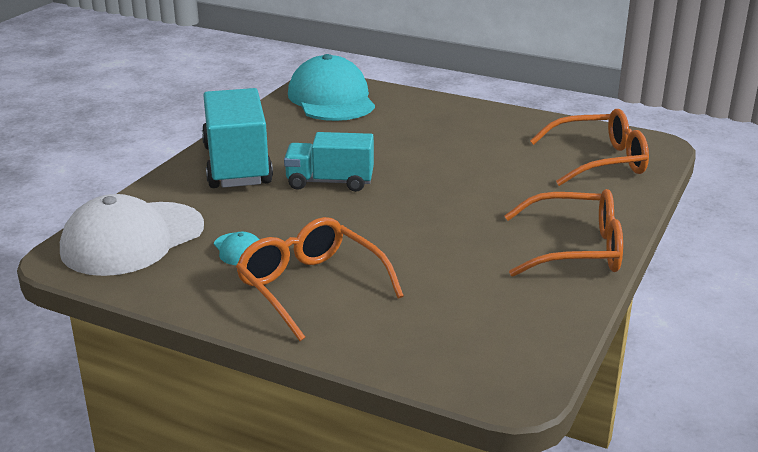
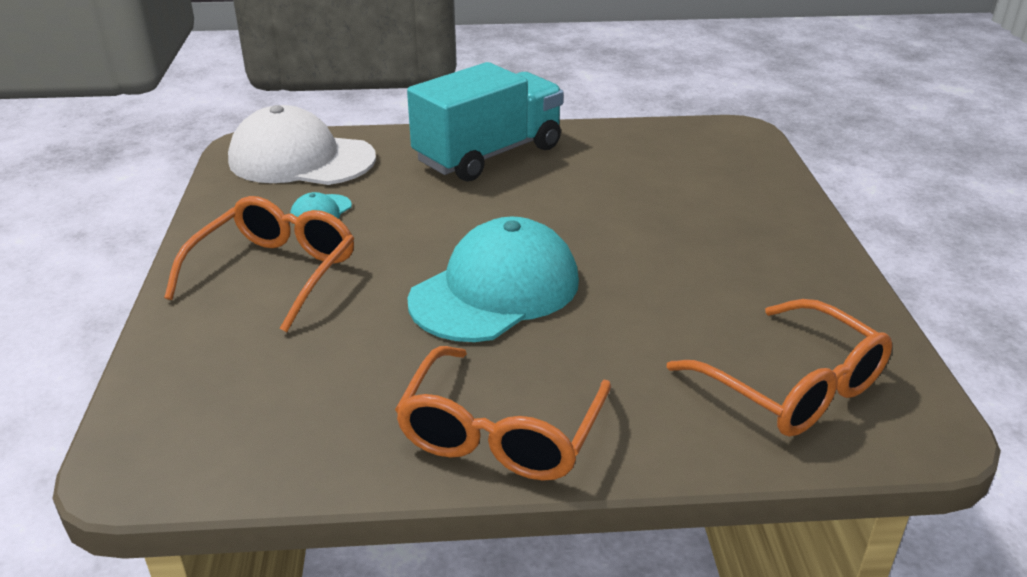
camera: 60 degrees right, 5 degrees up
turquoise truck [284,132,374,192] -> none
turquoise cap [288,54,375,121] -> turquoise cap moved to [407,217,579,342]
orange glasses [504,189,623,277] -> orange glasses turned 45 degrees clockwise [395,346,611,481]

